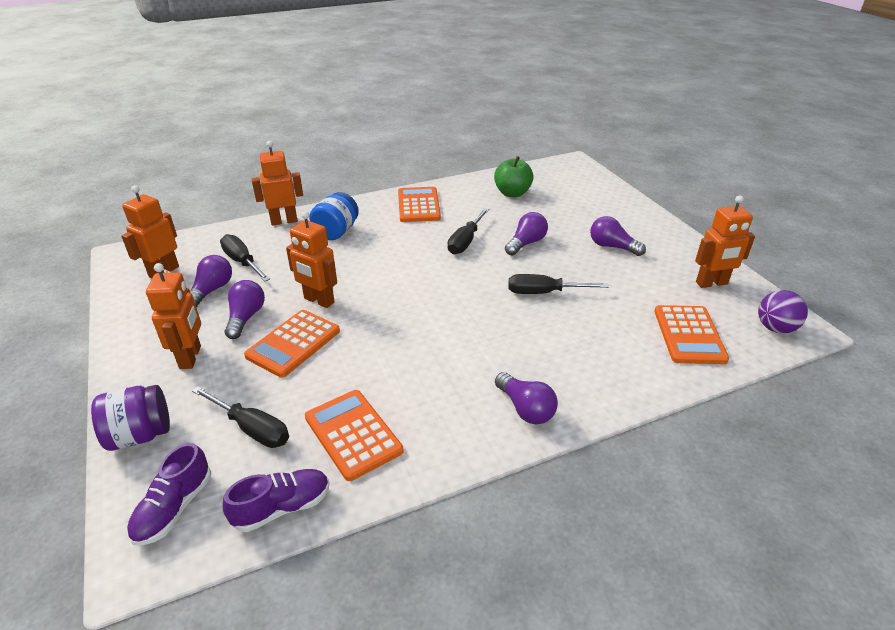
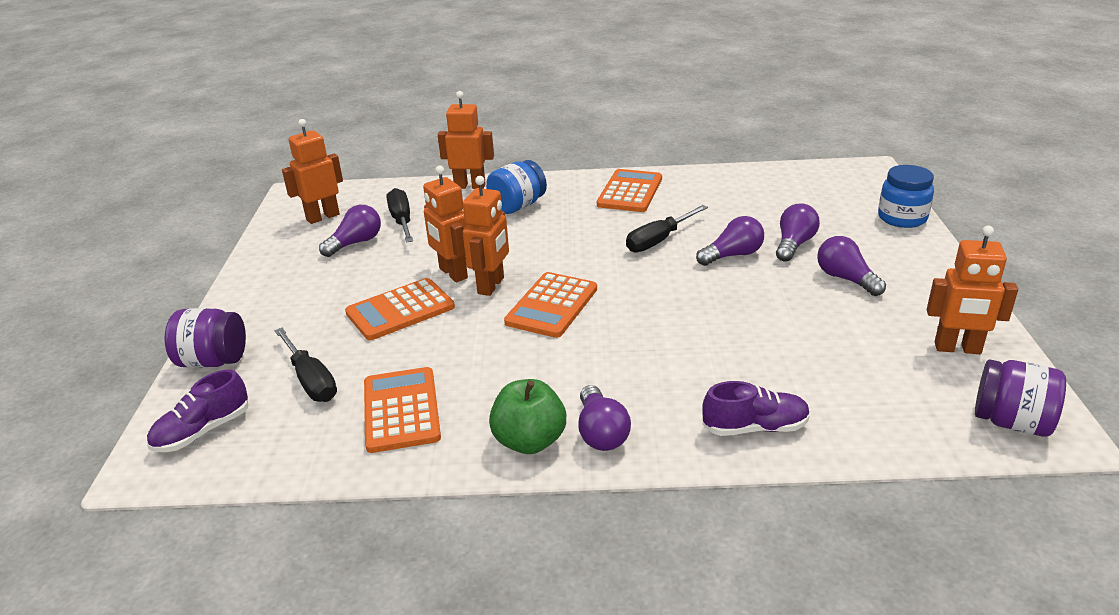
camera: 25 degrees right, 5 degrees down
orange robot [146,263,201,369] -> orange robot moved to [463,176,509,296]
purple shoe [223,469,329,532] -> purple shoe moved to [702,381,810,436]
purple light bulb [225,280,265,339] -> purple light bulb moved to [776,203,820,262]
green apple [494,156,533,197] -> green apple moved to [489,379,566,454]
black screwdriver [509,274,608,294] -> none
orange calculator [654,305,729,364] -> orange calculator moved to [504,272,597,338]
purple ball [758,290,808,334] -> purple jar [975,359,1066,437]
none -> blue jar [878,165,934,228]

